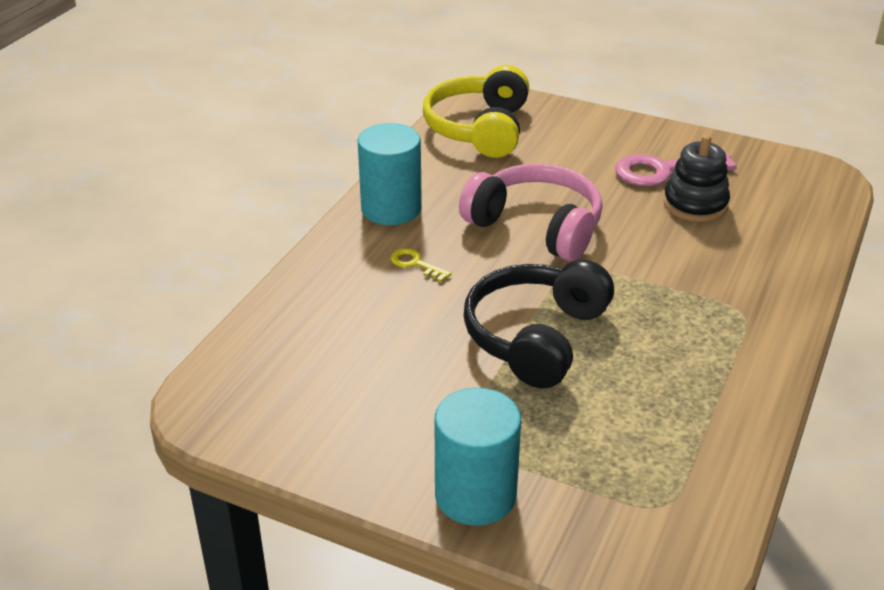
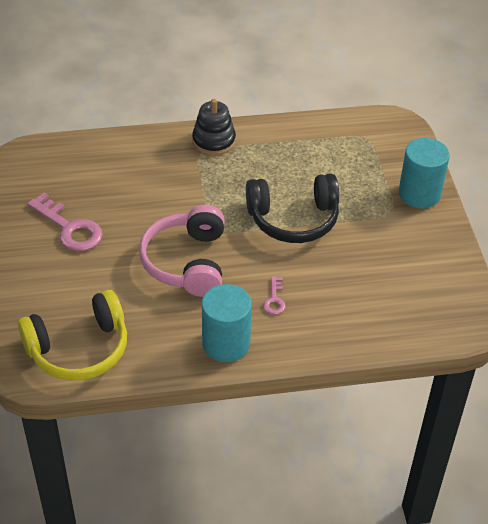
camera: 125 degrees left, 10 degrees up
yellow key [391,248,451,282] -> pink key [263,277,285,315]
black stacking toy [664,135,730,222] -> black stacking toy moved to [192,99,236,156]

